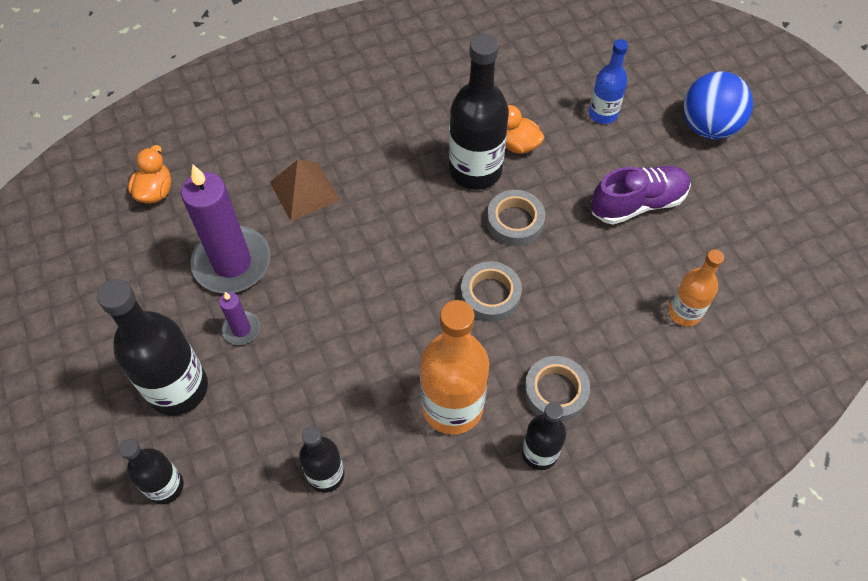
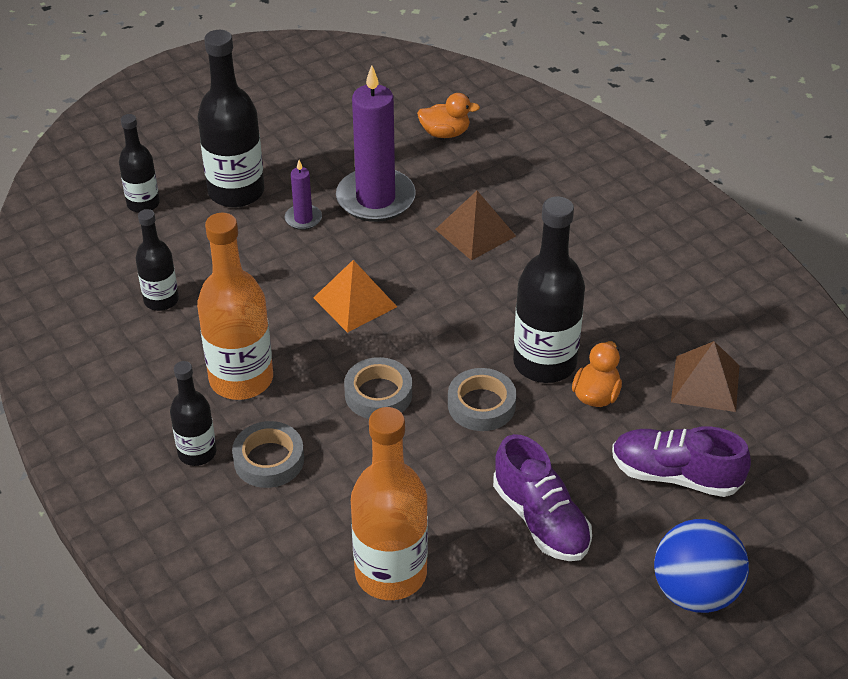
camera: 80 degrees right, 15 degrees down
blue bottle [589,39,628,124] -> purple shoe [612,426,751,497]
orange bottle [669,250,724,326] -> orange bottle [351,407,428,600], size x1.74
none -> orange pyramid [313,260,397,333]
none -> brown pyramid [671,341,740,412]

